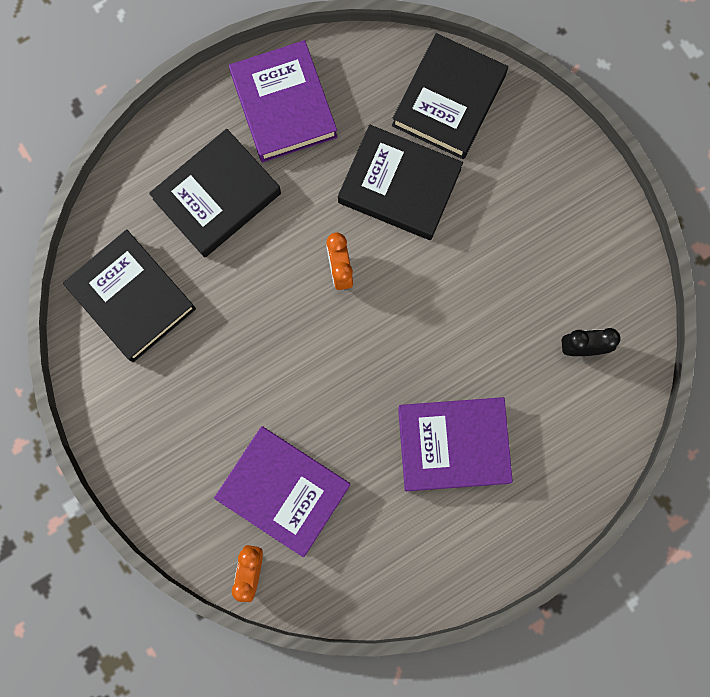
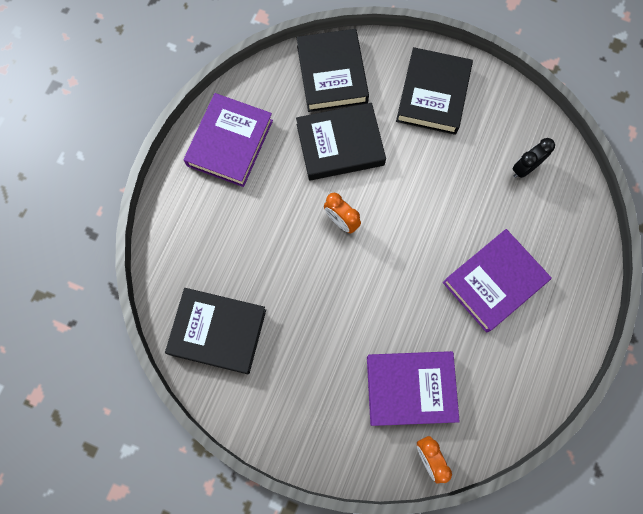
camera: 35 degrees left, 5 degrees down
black book [149,129,281,258] -> black book moved to [396,47,473,135]
purple book [229,40,338,162] -> purple book turned 75 degrees clockwise [184,93,273,187]

